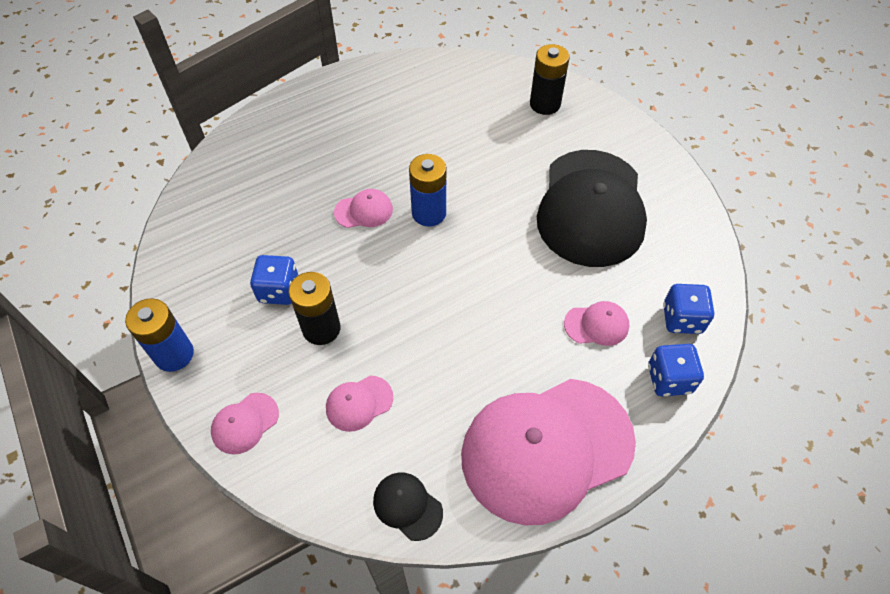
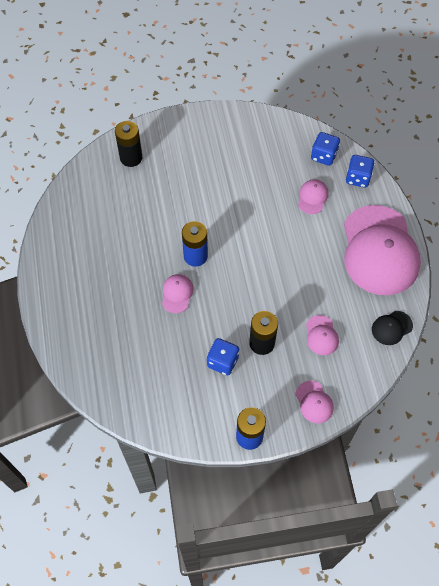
camera: 70 degrees left, 5 degrees up
black cap [537,150,647,267] -> none

